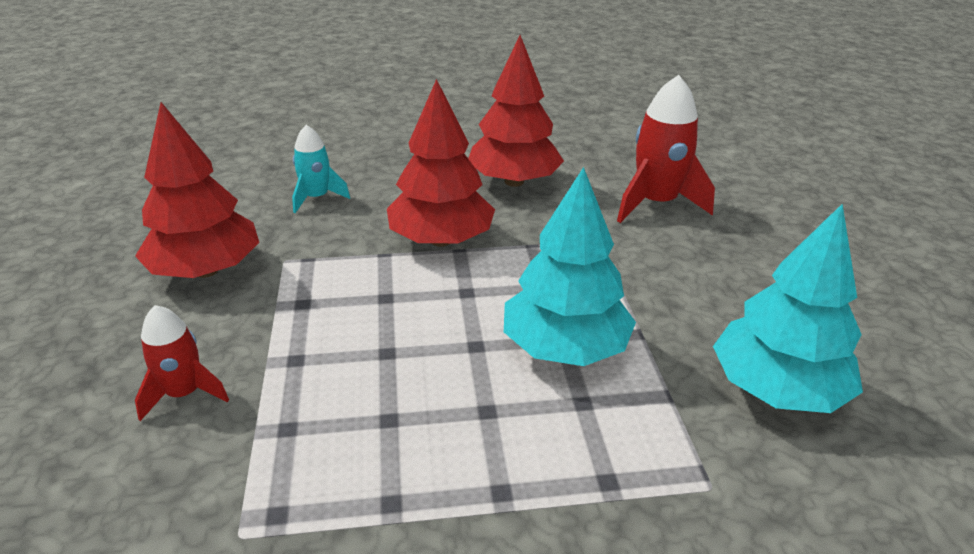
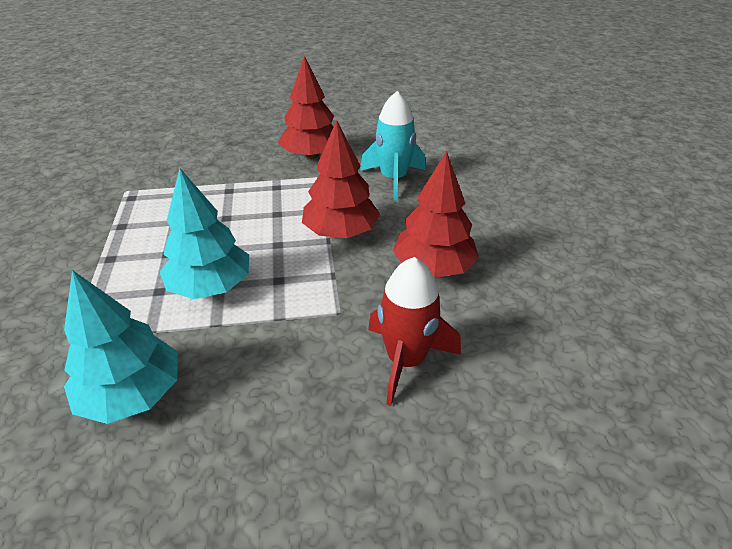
camera: 90 degrees right, 5 degrees up
red rocket [135,305,229,421] -> none
turquoise rocket [292,125,350,213] -> turquoise rocket [360,91,426,201], size x1.68

